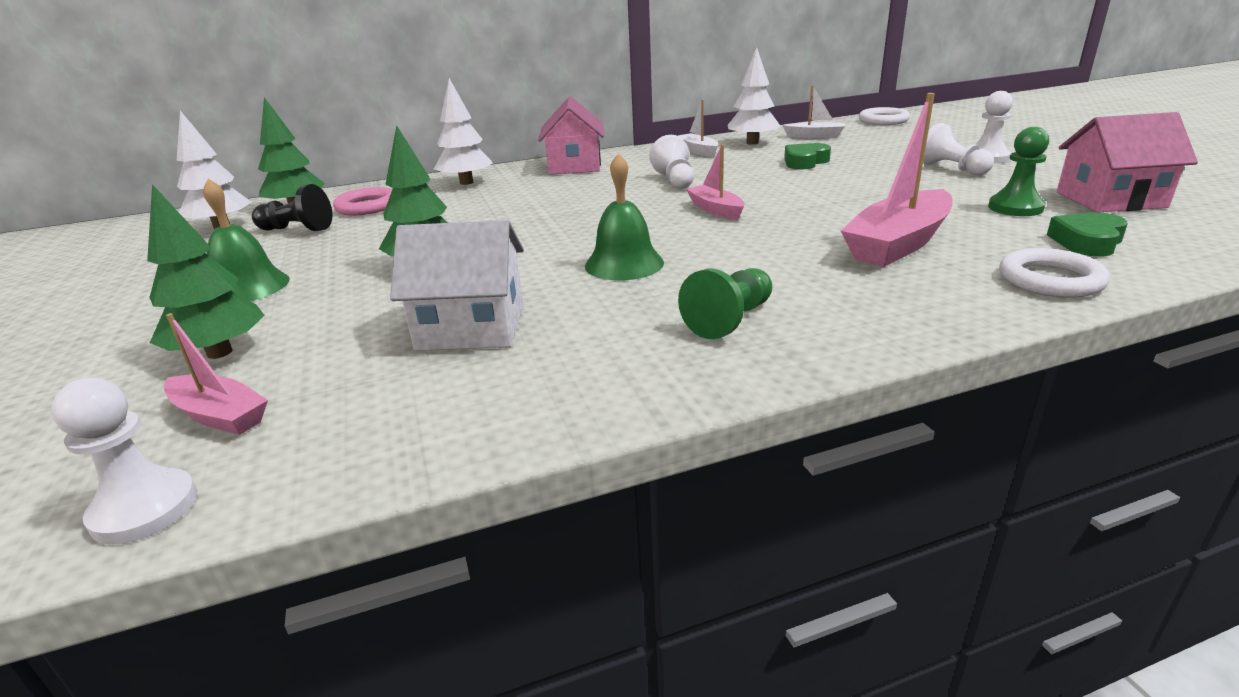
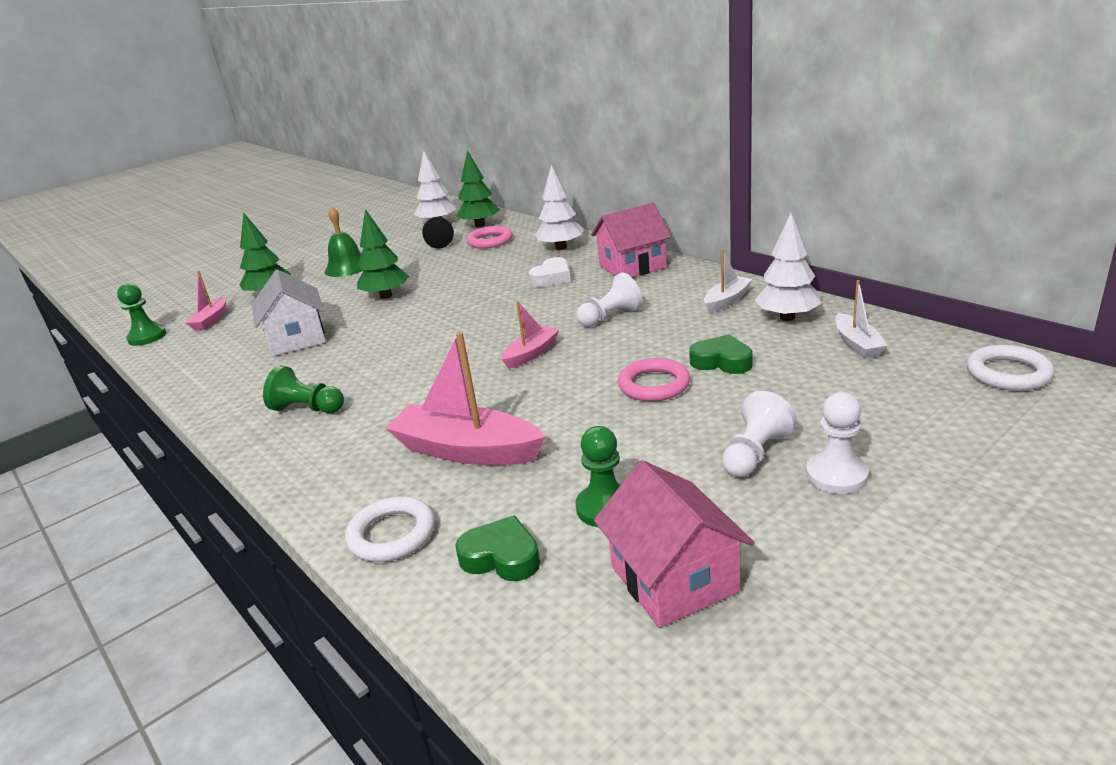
camera: 70 degrees right, 0 degrees up
white pawn [51,378,197,544] -> green pawn [117,283,166,346]
green bell [585,153,664,280] -> none
none -> white heart [529,257,571,287]
none -> pink ring [618,358,690,401]

